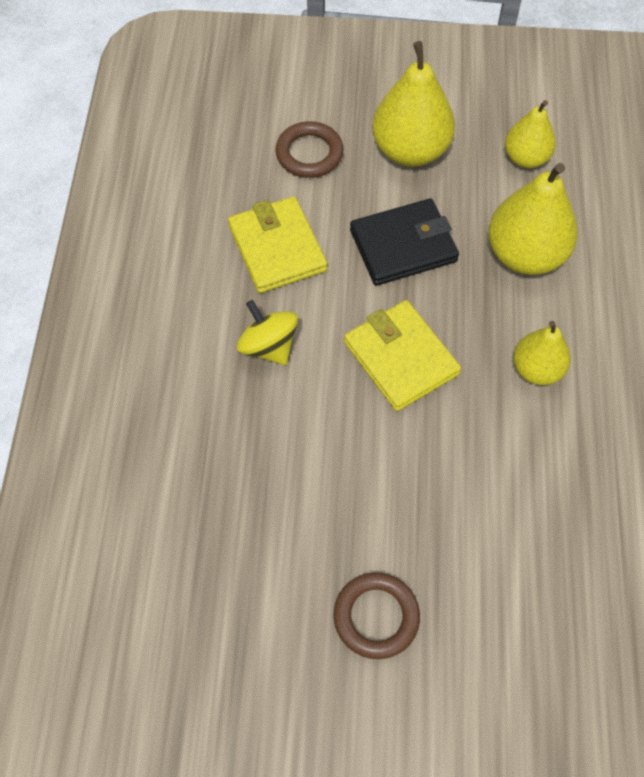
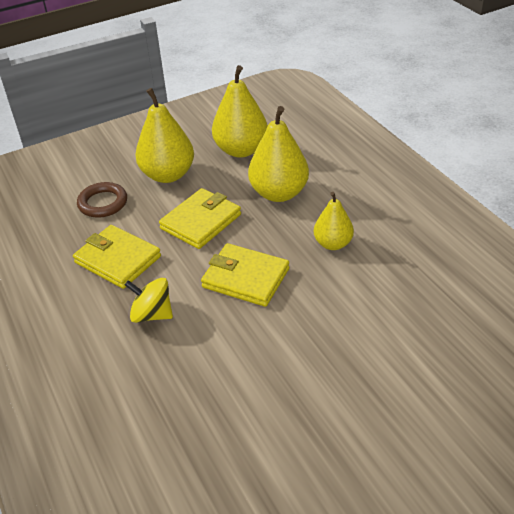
camera: 30 degrees left, 20 degrees down
brown ring [333,572,420,659] -> none
black wallet [350,198,459,286] -> yellow wallet [159,188,241,249]
yellow pear [505,100,556,168] -> yellow pear [212,65,268,158], size x1.64

